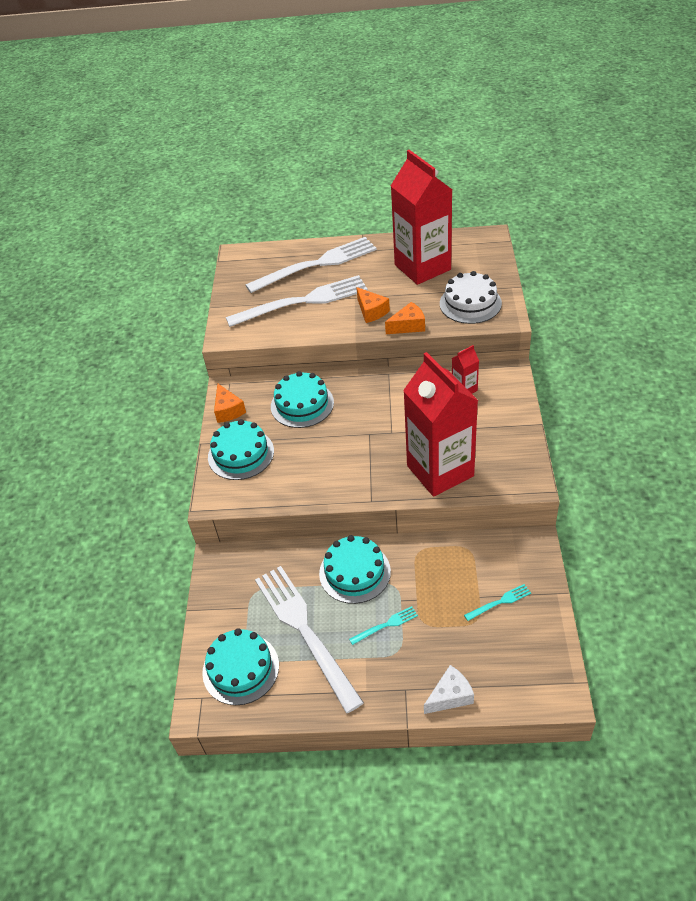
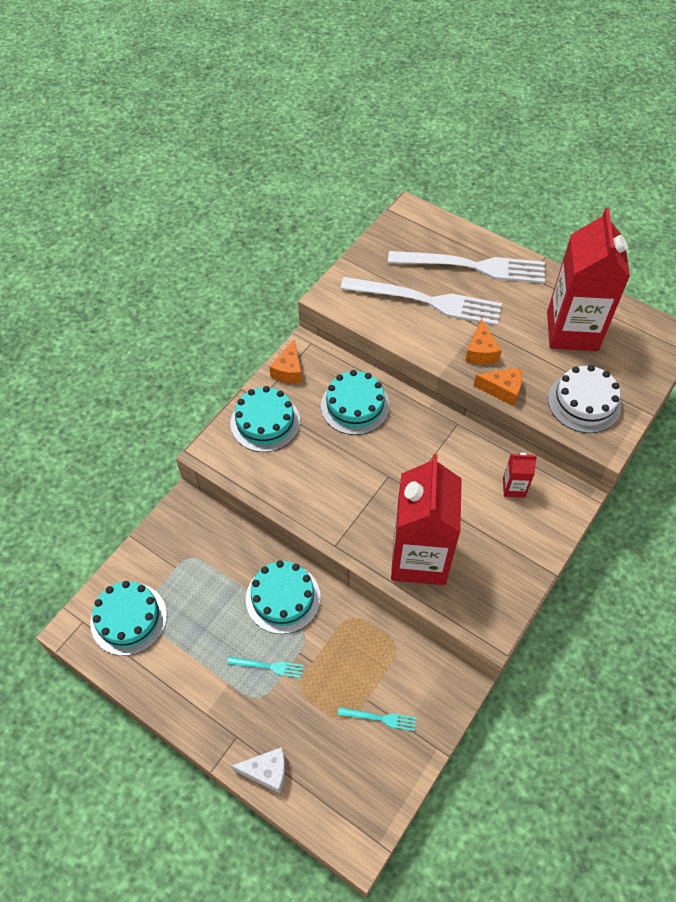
camera: 30 degrees right, 10 degrees up
white fork [255,566,364,713] -> none

